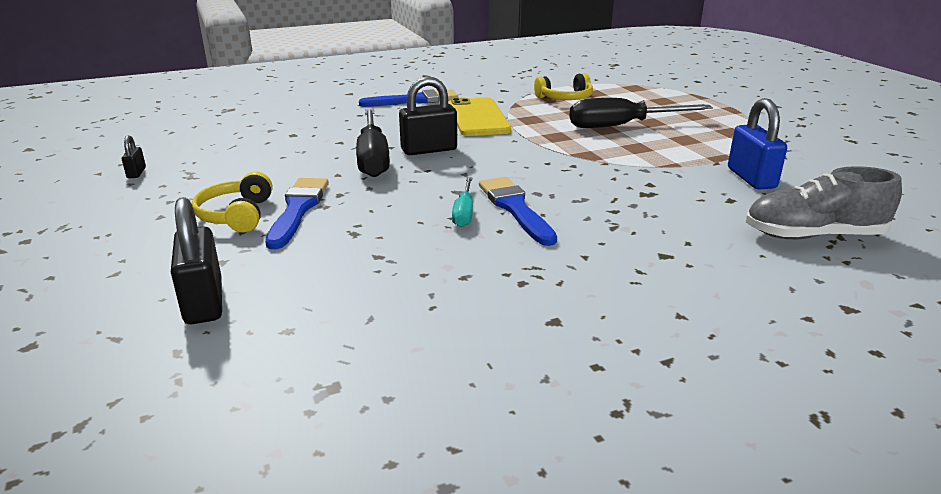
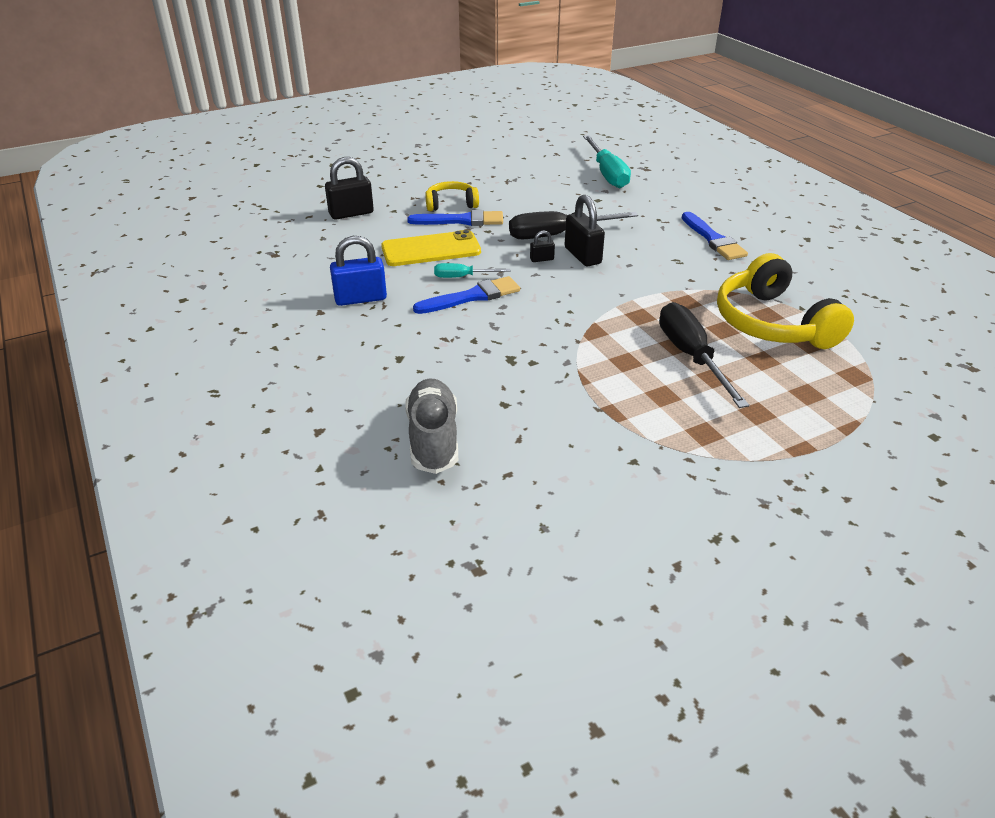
camera: 85 degrees right, 10 degrees up
black padlock [122,135,146,178] -> black padlock moved to [530,230,555,262]
yellow phone [448,98,511,136] -> yellow phone moved to [381,230,481,266]
yellow headphones [534,73,593,100] -> yellow headphones [717,253,854,349], size x1.84
blue padlock [728,98,787,190] -> blue padlock moved to [330,236,387,306]
none -> turquoise screwdriver [583,135,631,188]

